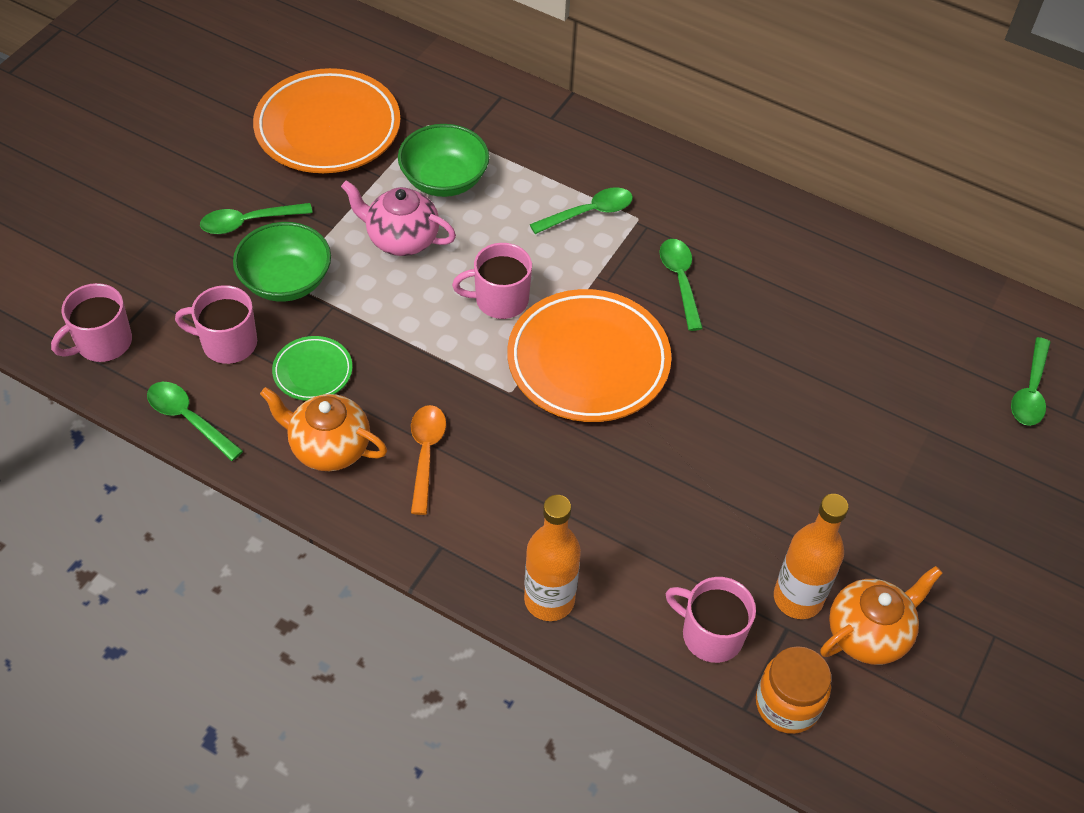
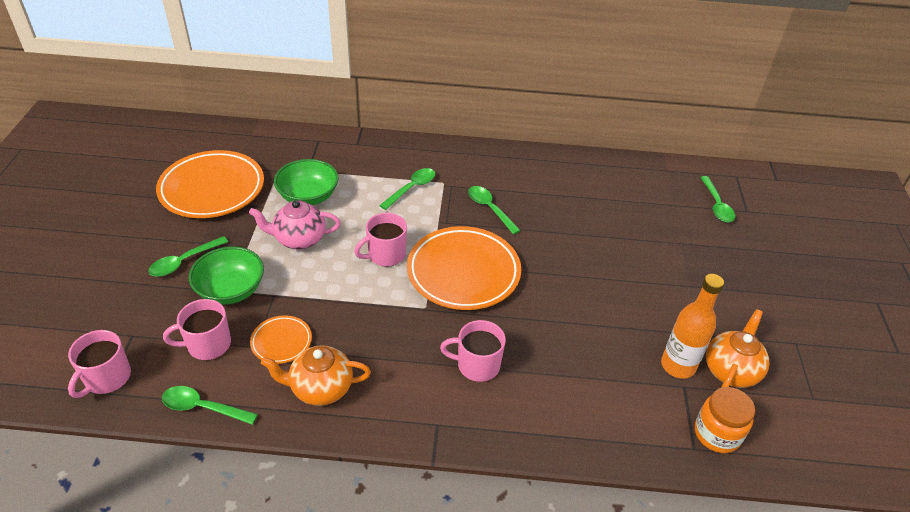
camera: 25 degrees left, 10 degrees down
green plate [272,336,353,401] -> orange plate [250,315,312,364]
orange spoon [411,405,446,515] -> none
orange bottle [524,495,581,621] -> none
pink mug [665,577,756,663] -> pink mug moved to [440,320,506,382]

